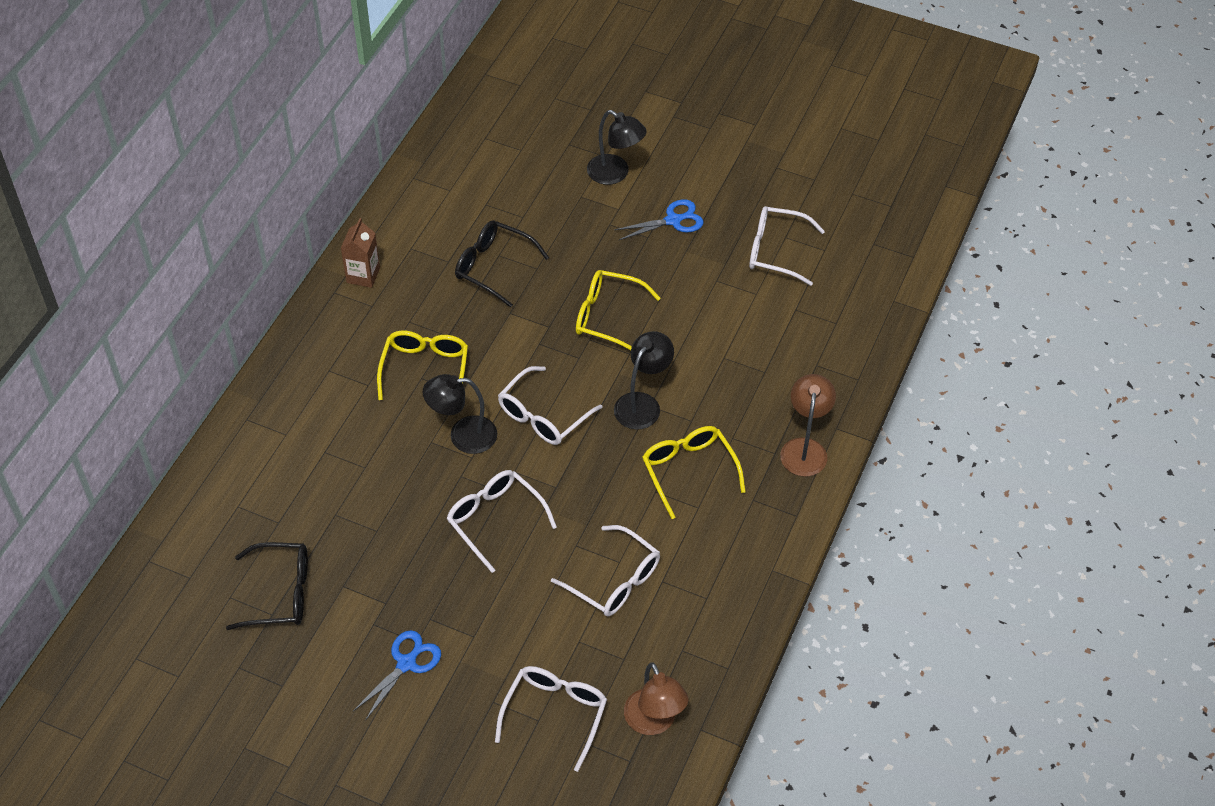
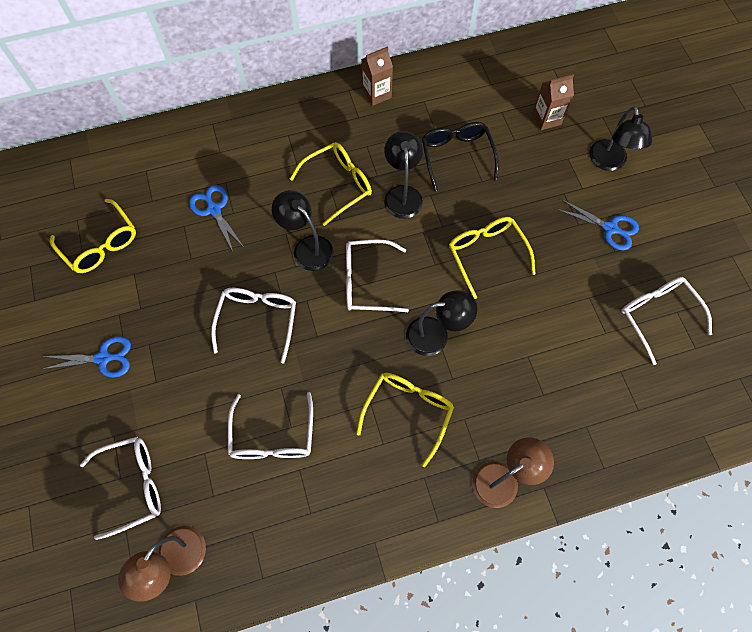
camera: 50 degrees right, 15 degrees up
black glasses [226,542,308,630] -> yellow glasses [50,199,136,273]
none -> blue scissors [189,185,244,251]
none -> black lamp [384,131,423,219]
none -> brown carton [532,74,574,130]

